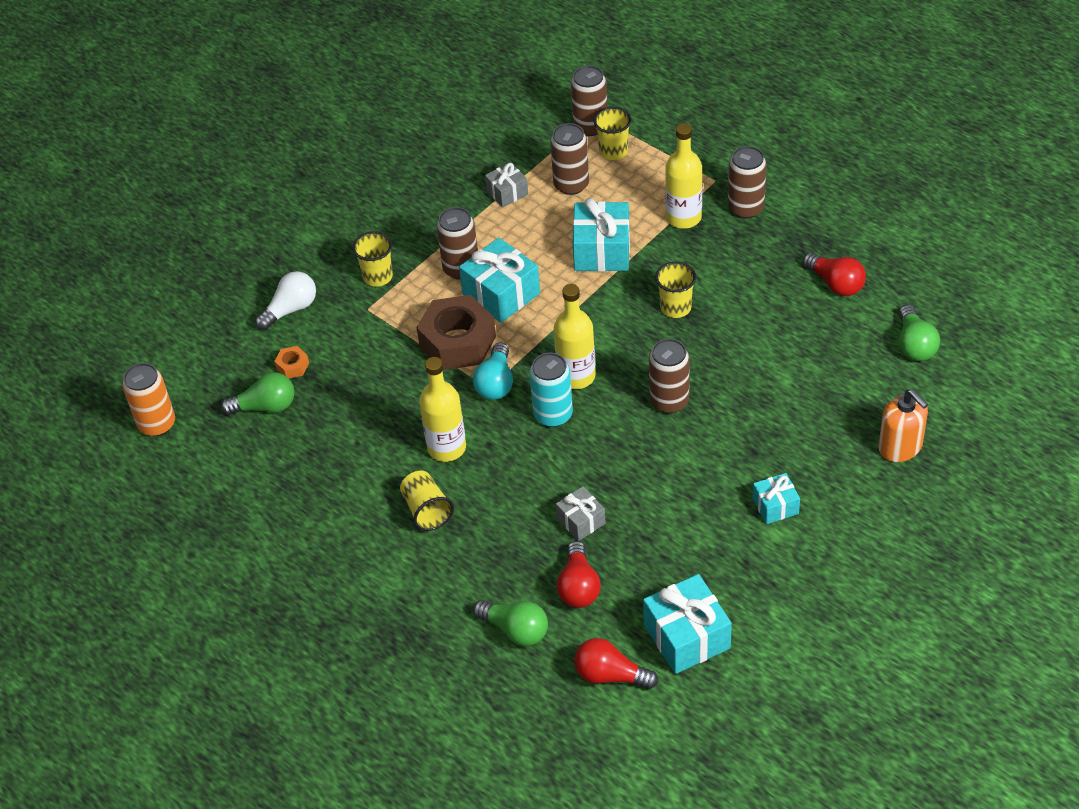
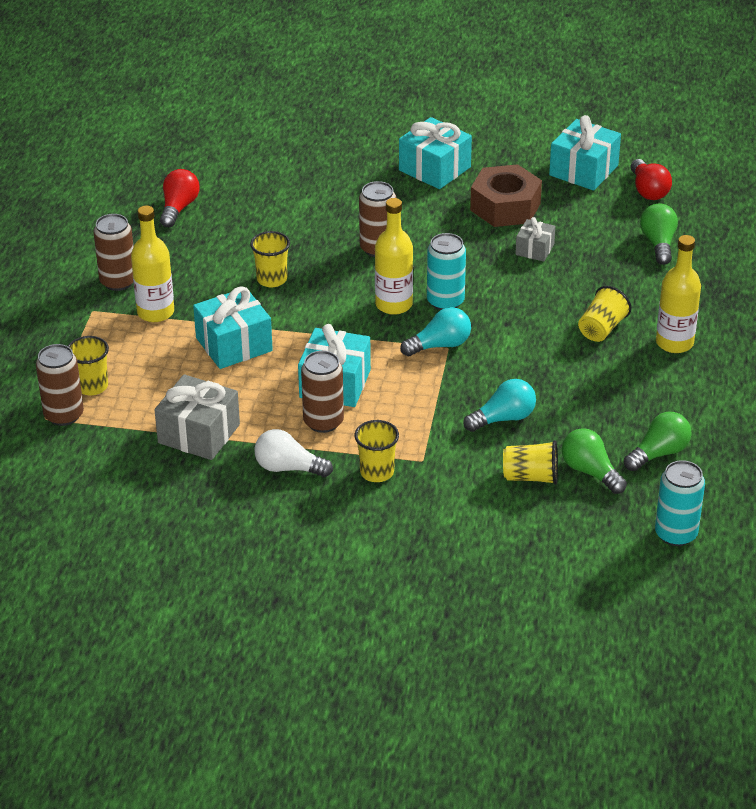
camera: 125 degrees left, 10 degrees down
orange can [122,363,175,436] -> turquoise can [655,460,705,546]
white light bulb [255,271,316,330] -> white light bulb moved to [254,429,333,477]
orange nut [274,346,309,378] -> yellow cup [503,440,558,485]
brown nut [417,295,496,370] -> brown nut moved to [470,164,542,227]
yellow bottle [419,357,466,462] -> yellow bottle moved to [656,235,701,353]
grey gift [485,162,528,208] -> grey gift [154,374,240,460], size x1.75
brown can [550,123,589,195] -> none
red light bulb [556,541,601,608] -> none
turquoise gift [753,473,800,524] -> turquoise gift [399,117,472,189], size x1.75
orange soap dispenser [878,389,928,462] -> none
green light bulb [899,305,940,361] -> green light bulb moved to [624,412,691,471]
none -> turquoise light bulb [463,379,536,432]

